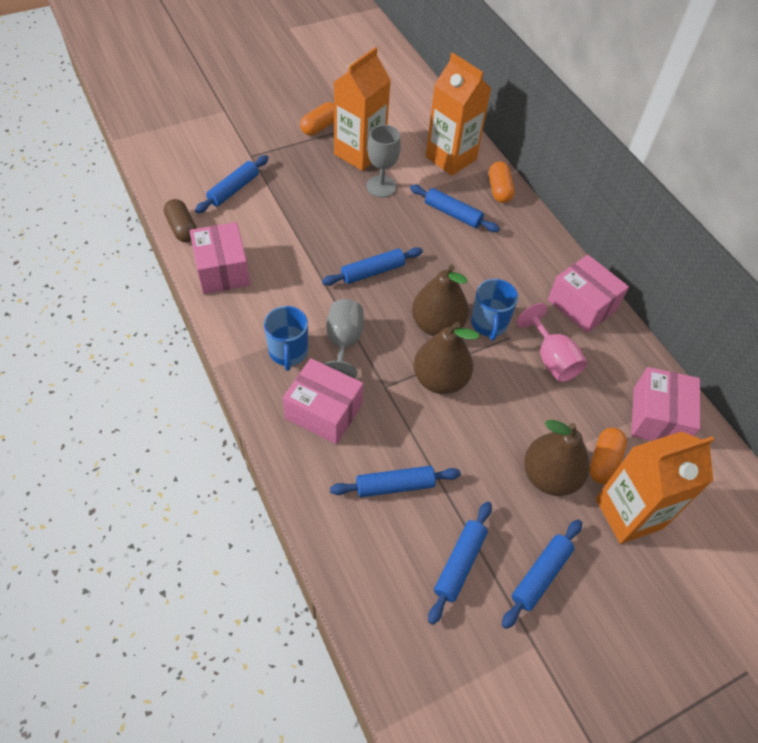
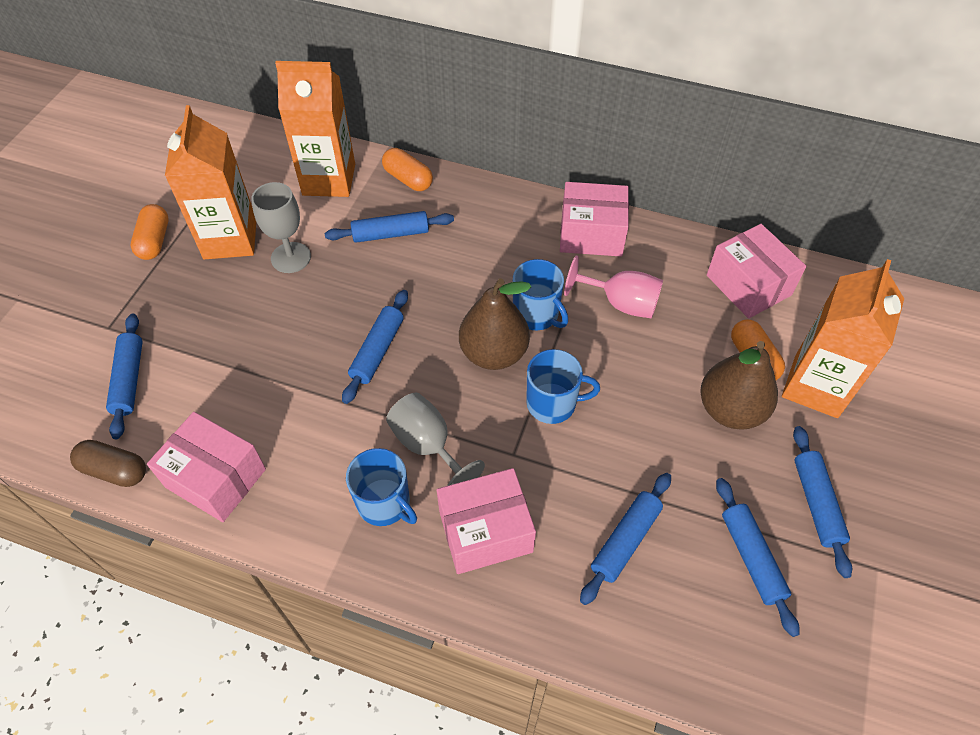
camera: 40 degrees left, 0 degrees up
brown pear [413,322,479,394] -> blue mug [526,349,600,424]

